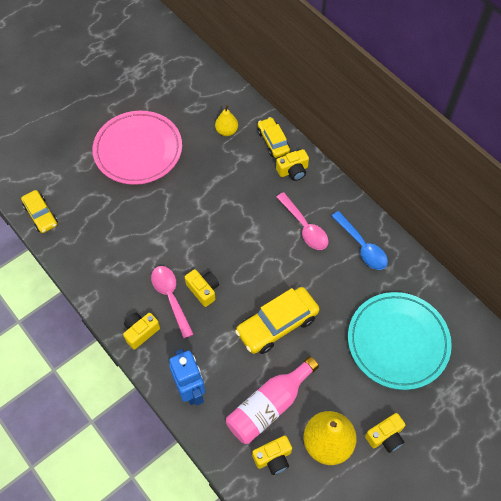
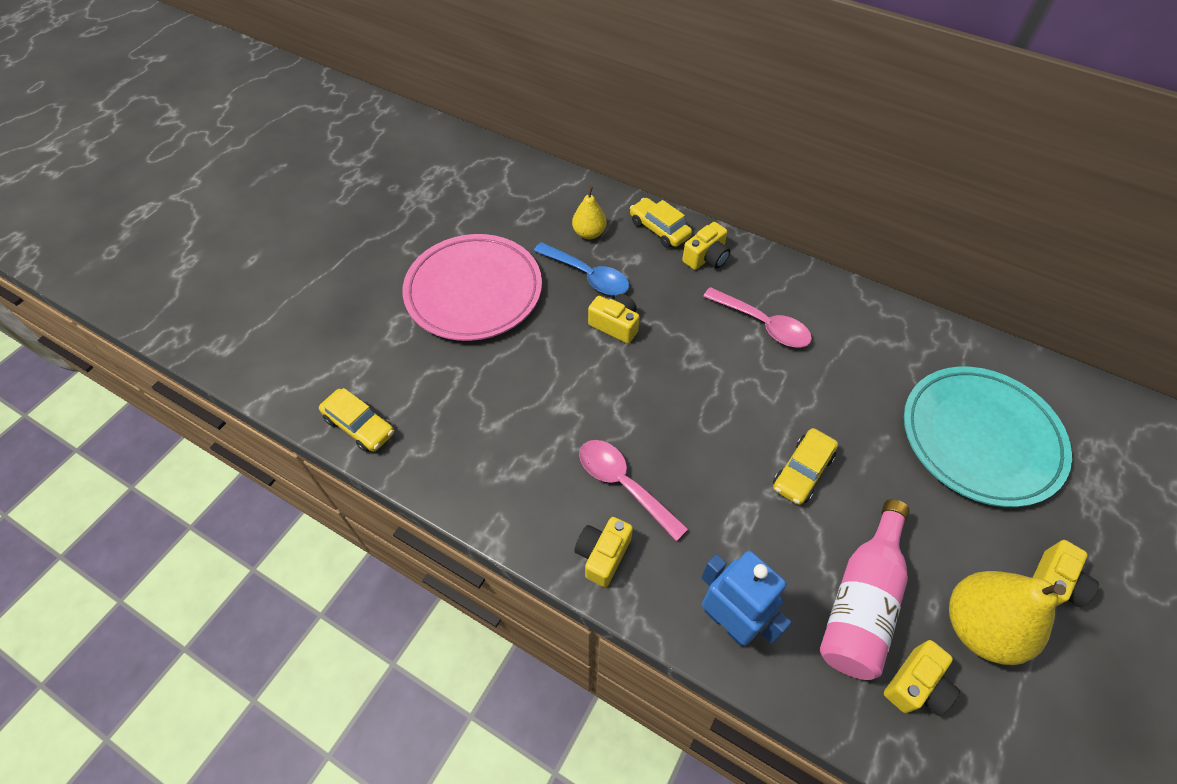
camera: 20 degrees left, 5 degrees down
yellow camera [185,269,219,307] -> yellow camera moved to [588,294,640,344]
yellow car [235,287,320,354] -> yellow car [773,428,838,505], size x0.62
blue spoon [332,211,388,270] -> blue spoon moved to [534,242,629,295]

